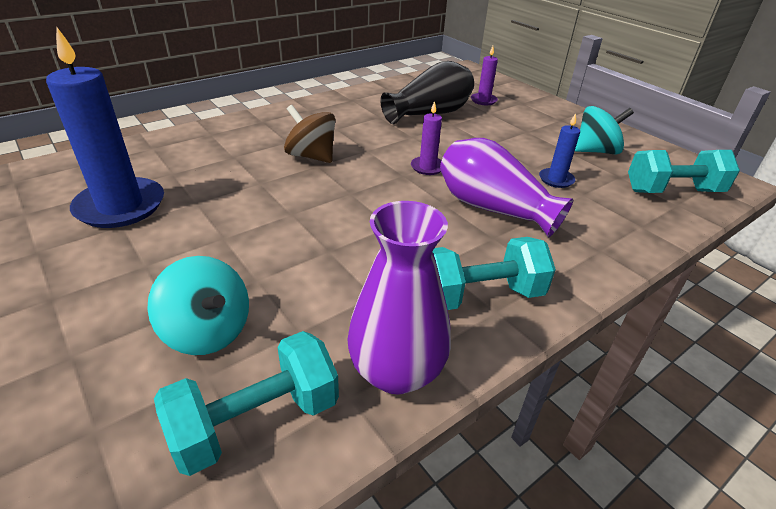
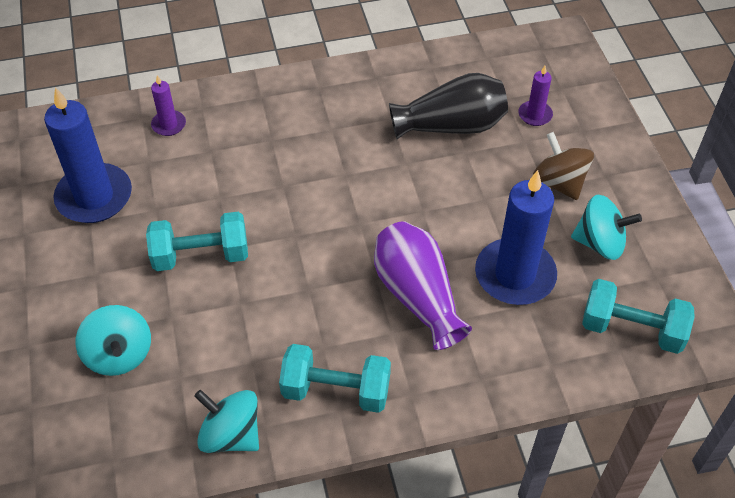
camera: 25 degrees right, 15 degrees up
turquoise dumbbell [154,331,339,476] -> turquoise dumbbell moved to [146,212,248,271]
brown spinning top [284,105,335,163] -> brown spinning top moved to [533,132,594,200]
purple vase [347,201,451,394] -> turquoise spinning top [194,390,259,453]
purple candle [411,101,442,175] -> purple candle moved to [151,75,186,136]
blue candle [539,113,580,188] -> blue candle [475,170,557,305], size x2.10

